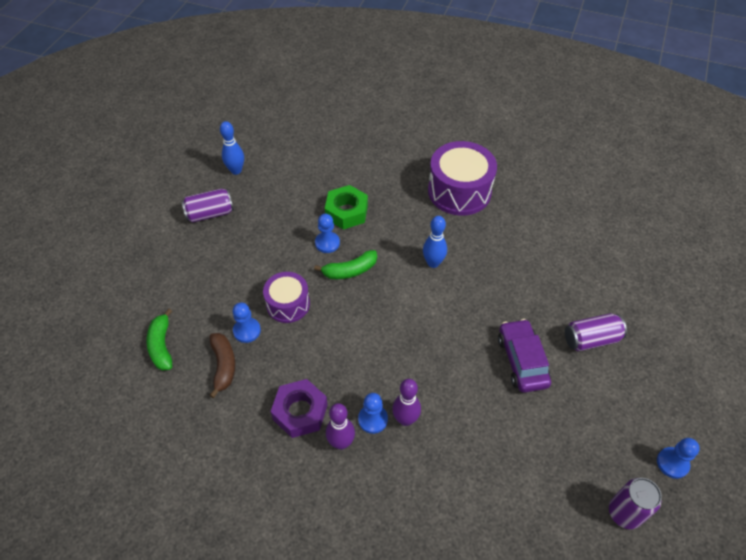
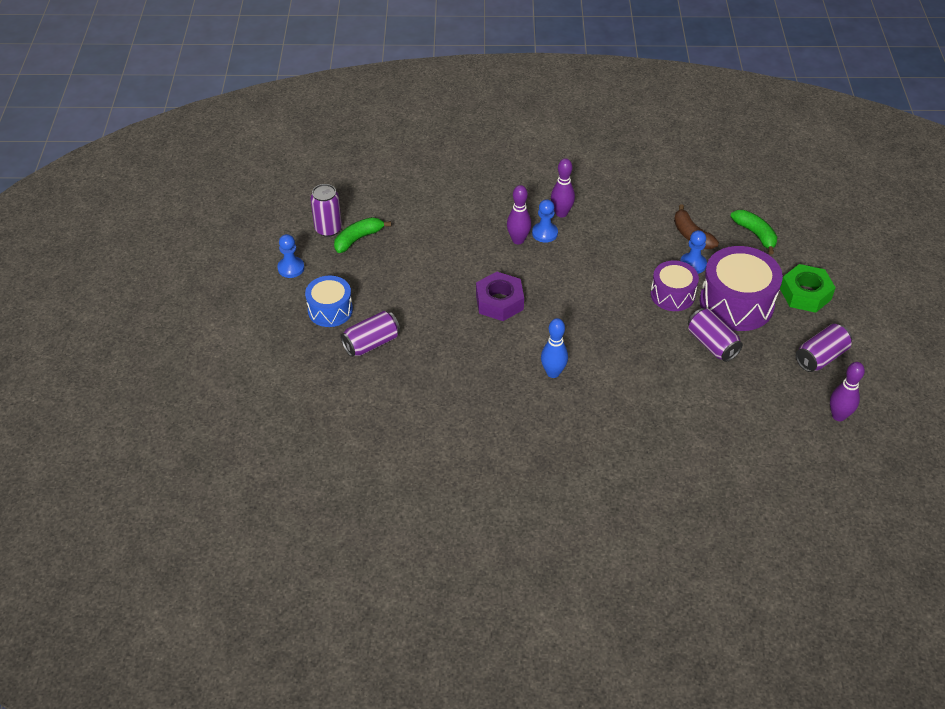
camera: 160 degrees right, 5 degrees down
blue bowling pin [220,121,244,175] -> purple bowling pin [830,362,865,421]
purple nut [270,379,328,438] -> purple nut moved to [476,272,524,321]
green banana [314,250,377,279] -> green banana moved to [334,217,391,253]
blue pawn [315,214,340,253] -> none
green nut [325,185,368,230] -> green nut moved to [780,264,836,313]
purple drum [428,141,497,216] -> purple drum moved to [700,246,783,331]
purple car [498,319,551,393] -> none
none -> blue drum [305,276,353,327]
none -> purple can [688,308,743,362]

